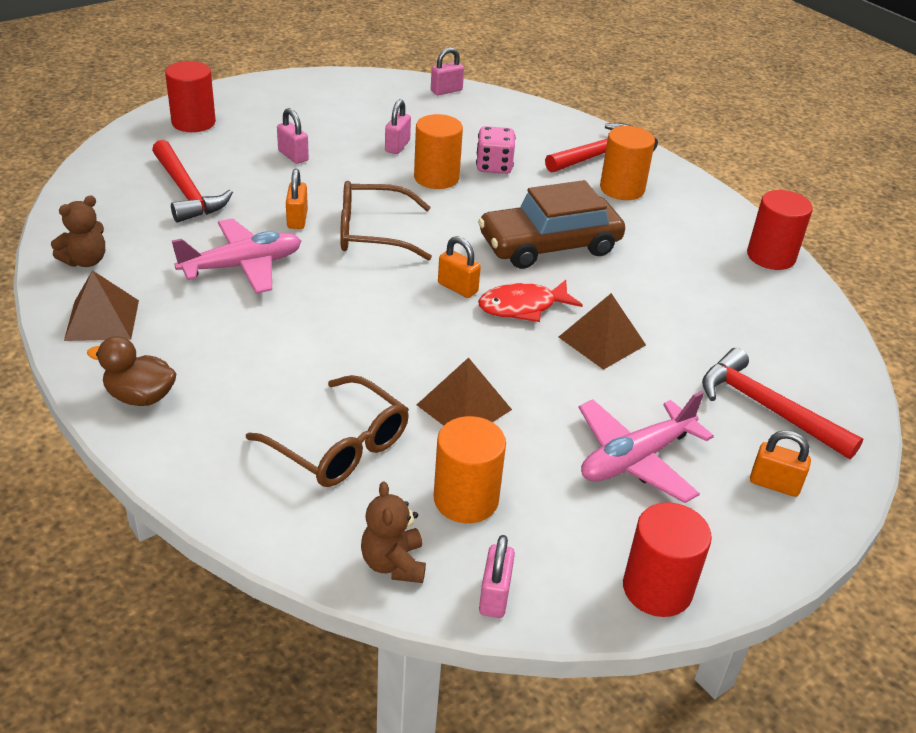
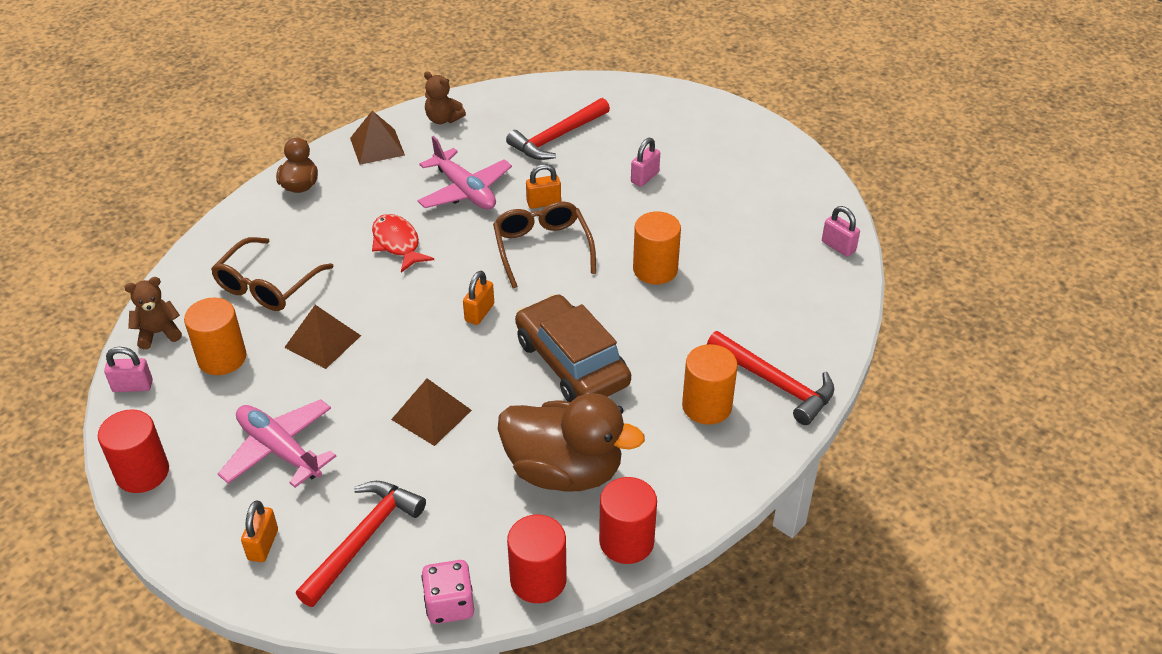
camera: 80 degrees right, 5 degrees up
red cylinder [165,61,216,132] -> red cylinder moved to [507,515,567,603]
pink padlock [385,99,411,154] -> none
pink dice [476,126,515,174] -> pink dice moved to [421,560,474,624]
red fish [478,280,583,322] -> red fish moved to [372,214,434,273]
none -> brown duck [498,393,645,492]

